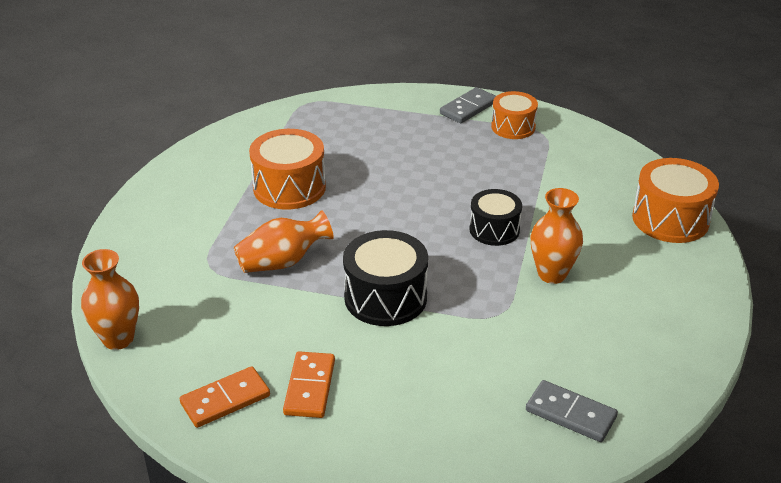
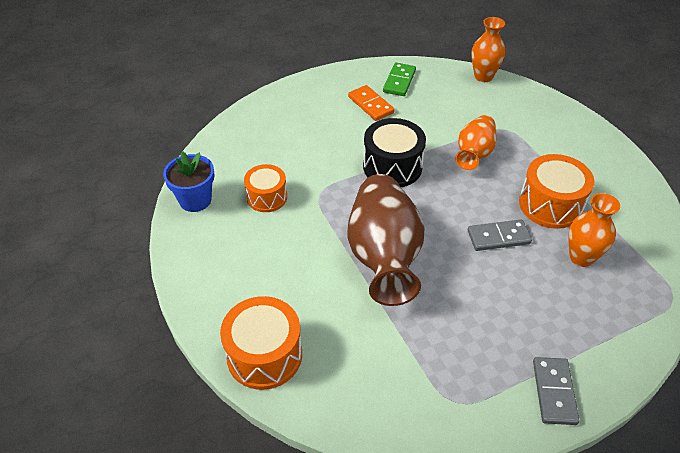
camera: 140 degrees right, 10 degrees up
orange domino [180,366,270,428] -> green domino [383,63,416,96]
black drum [469,189,522,246] -> brown vase [347,174,424,306]
orange drum [491,91,538,139] -> orange drum moved to [244,164,287,212]
grey domino [526,380,618,442] -> grey domino moved to [468,220,532,251]
orange vase [531,188,583,284] -> orange vase moved to [569,193,620,267]
none -> blue flower pot [163,151,215,212]

